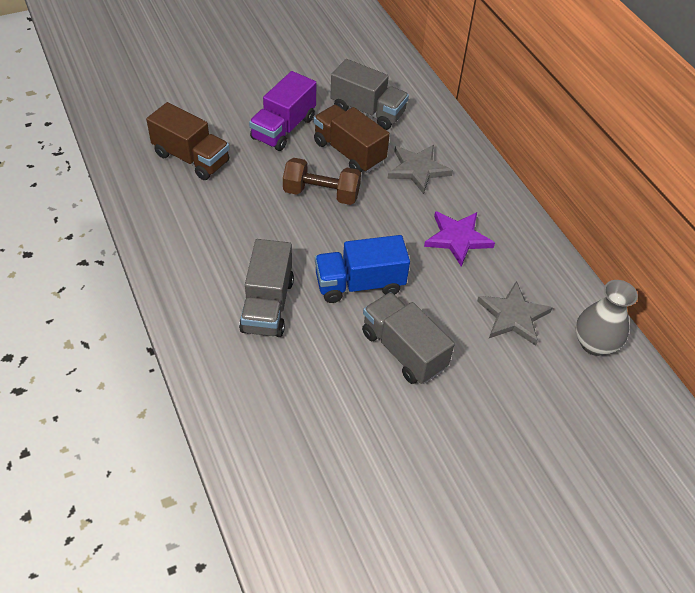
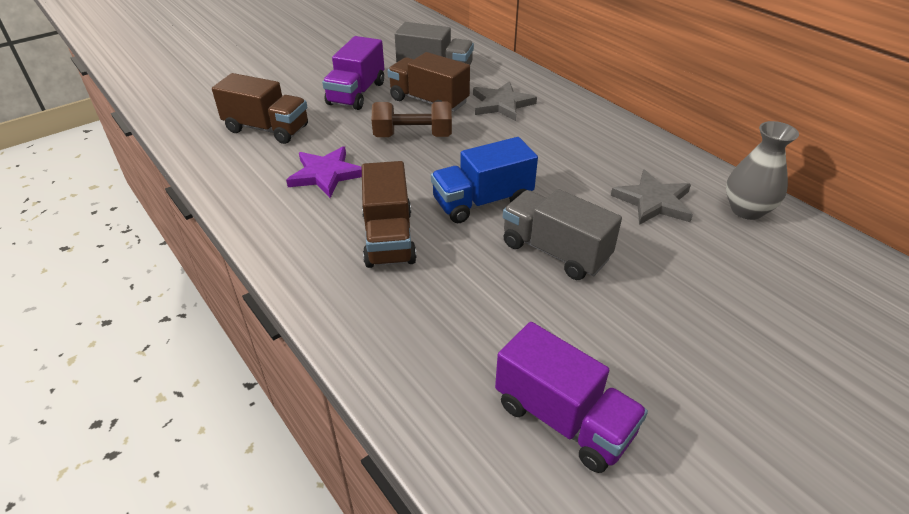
camera: 10 degrees left, 10 degrees down
grey truck [239,239,294,337] -> brown truck [362,161,417,268]
purple star [424,211,495,267] -> purple star moved to [286,146,362,198]
none -> purple truck [495,322,648,473]

